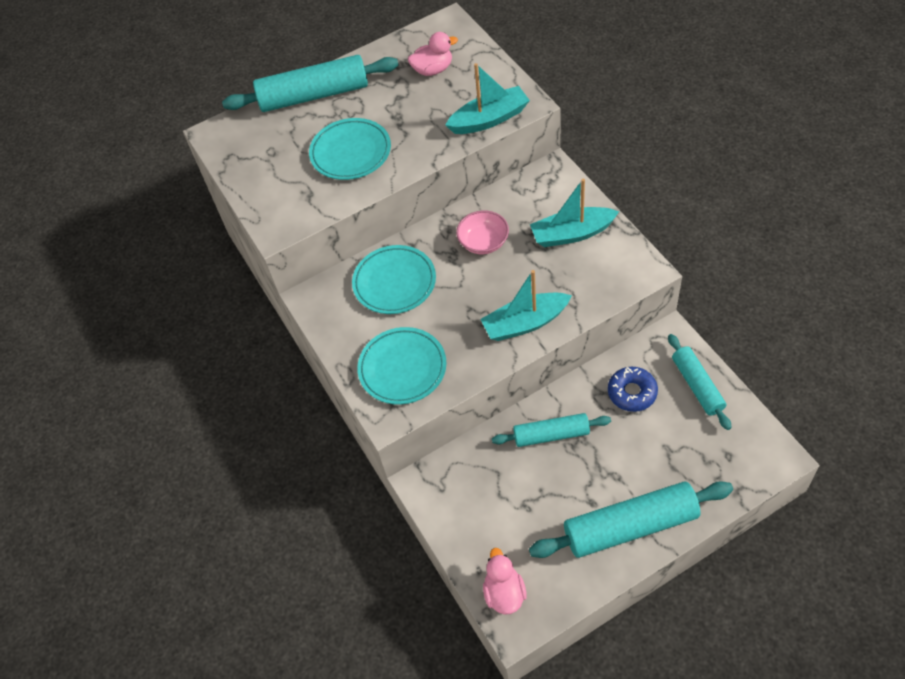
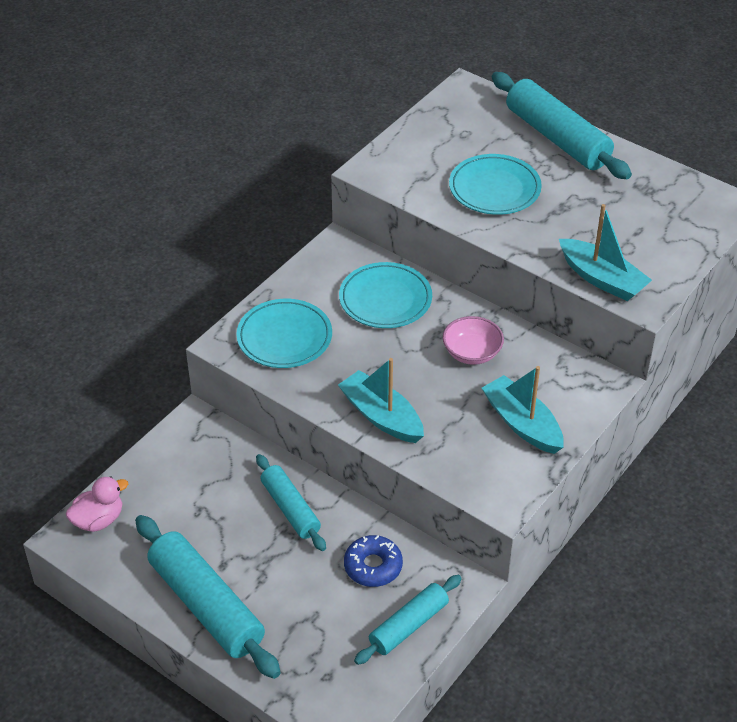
camera: 60 degrees right, 10 degrees down
pink duck [408,32,458,76] -> none

